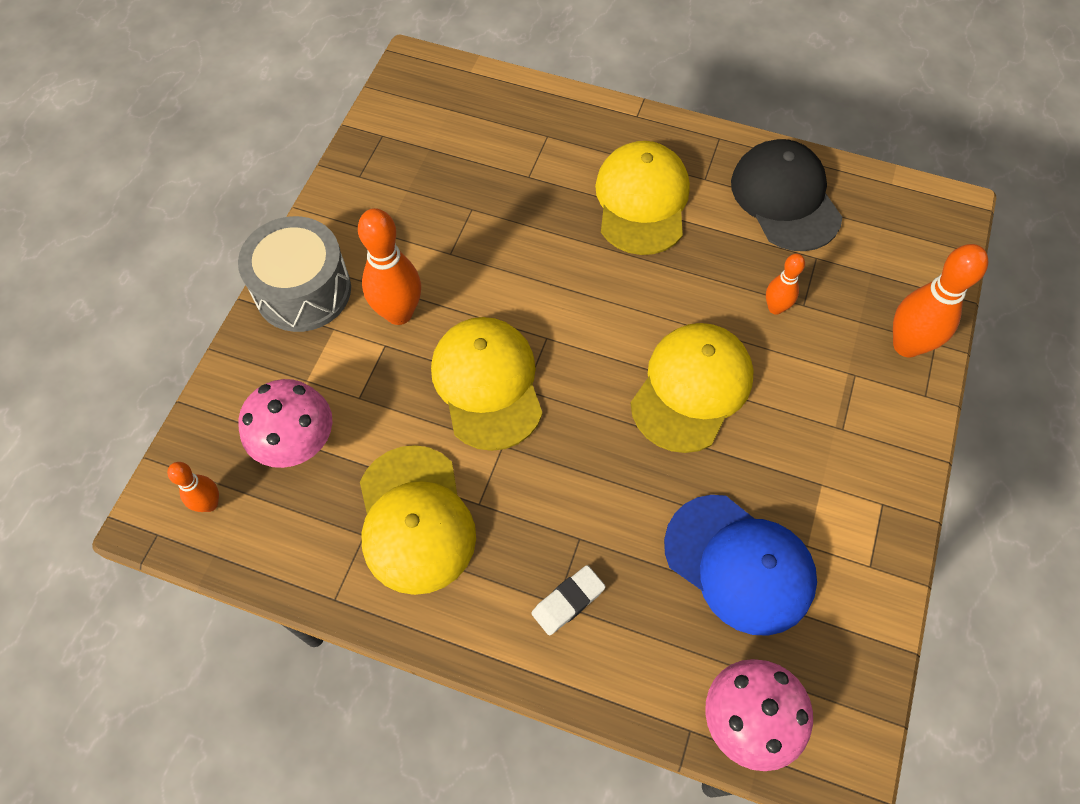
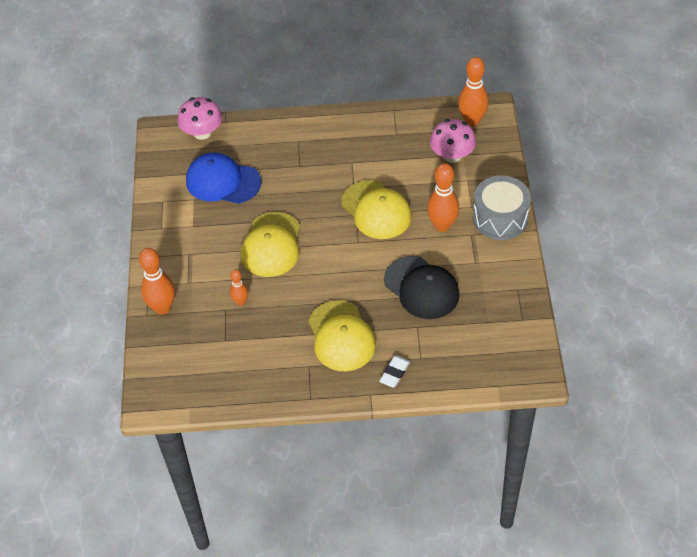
camera: 160 degrees right, 10 degrees down
orange bowling pin [167,462,219,512] -> orange bowling pin [458,57,489,126], size x1.80
yellow cap [360,445,476,595] -> none
white eraser [532,565,606,635] -> white eraser moved to [379,356,410,388]
black cap [731,139,842,251] -> black cap moved to [384,256,460,319]

